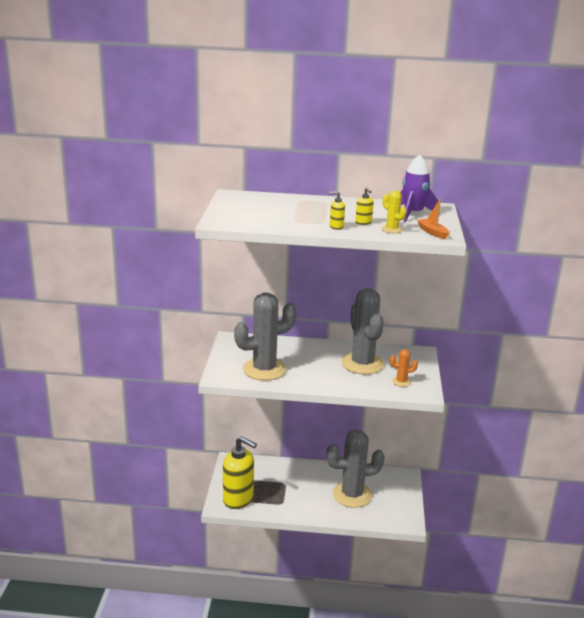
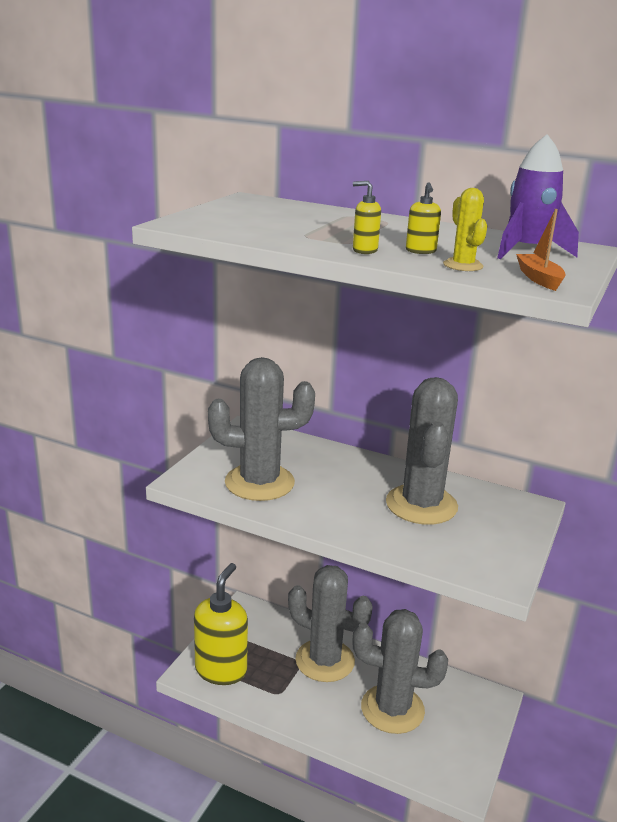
camera: 20 degrees right, 0 degrees up
yellow soap dispenser [223,436,257,509] -> yellow soap dispenser turned 120 degrees counterclockwise [194,563,248,685]
orange cactus [390,349,418,387] -> none
none -> grey cactus [288,565,373,682]

